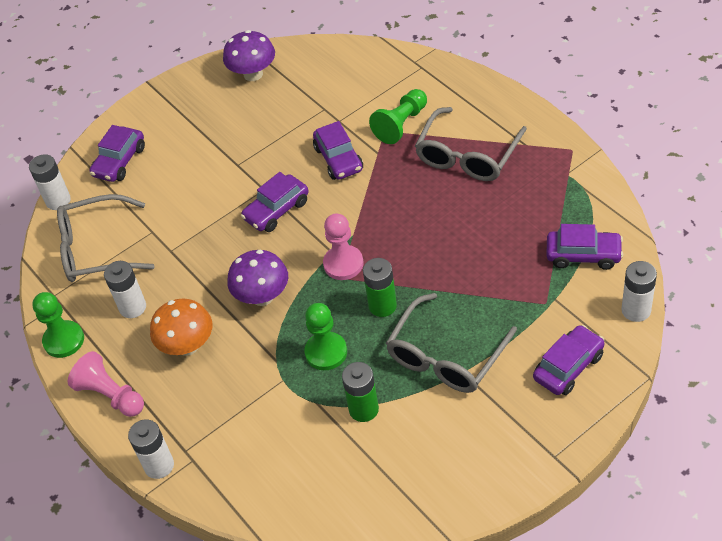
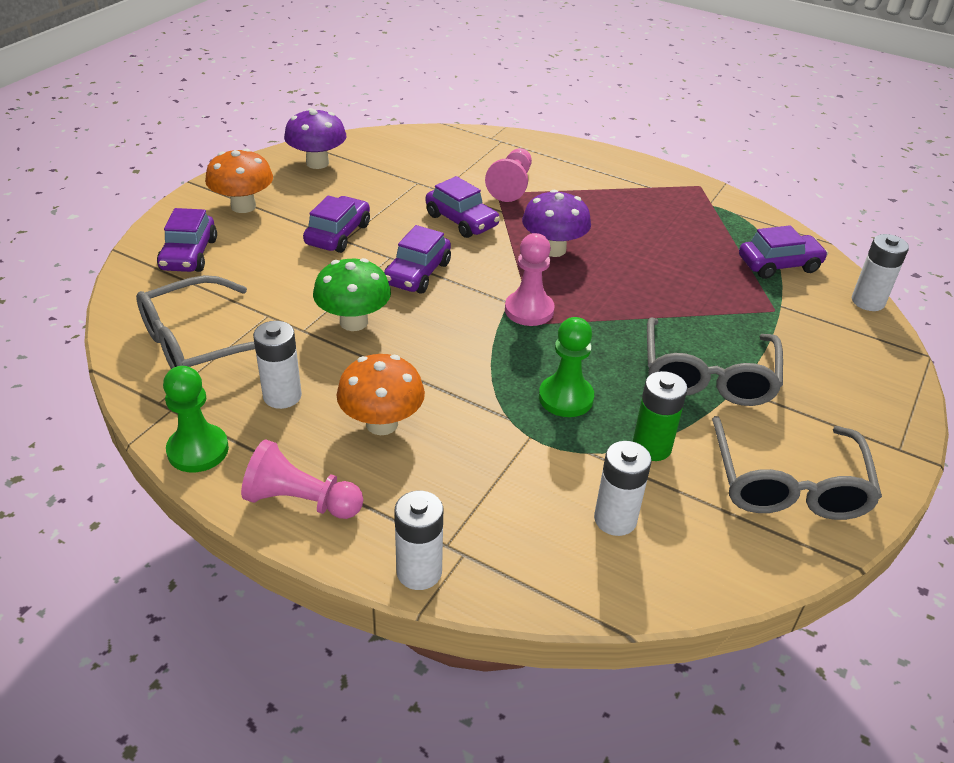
camera: 30 degrees left, 10 degrees down
white battery [29,154,71,210] -> white battery moved to [594,441,652,536]
purple mushroom [227,250,288,306] -> purple mushroom moved to [522,190,591,257]
green battery [363,258,397,317] -> none
green pawn [369,89,427,144] -> pink pawn [485,148,532,202]
grey glasses [415,107,527,181] -> grey glasses moved to [712,416,882,520]
purple car [533,325,605,395] -> purple car moved to [303,195,370,253]
none -> orange mushroom [205,148,273,213]
none -> green mushroom [313,258,391,331]

